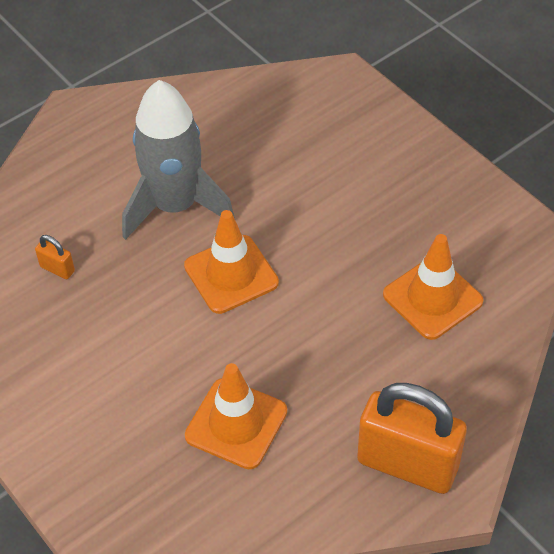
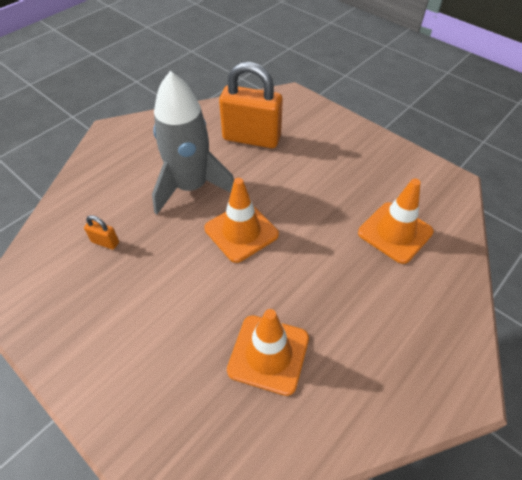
camera: 10 degrees left, 0 degrees up
orange padlock [357,383,467,494] -> orange padlock moved to [219,62,283,148]

